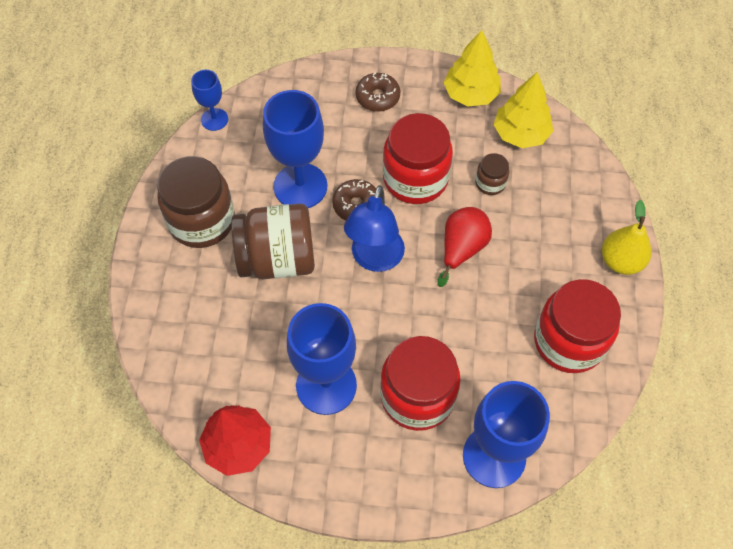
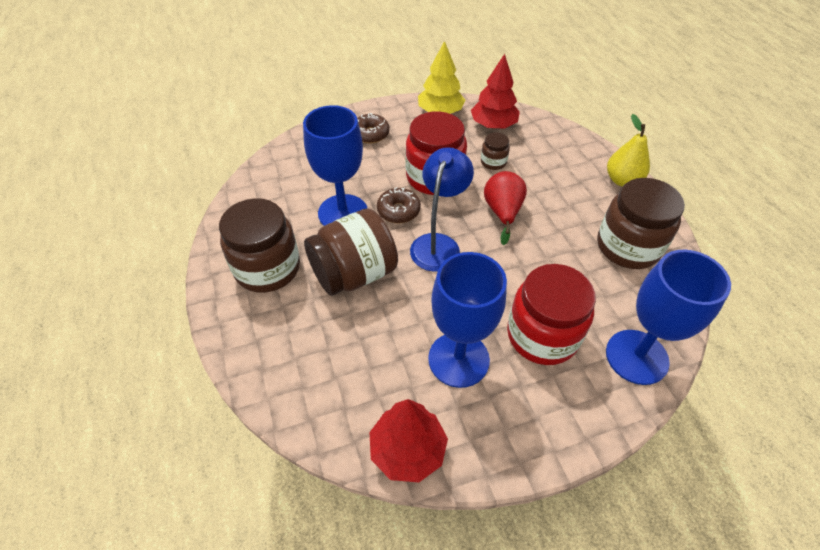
camera: 25 degrees left, 10 degrees down
blue goblet [191,70,228,131] -> none
blue lamp [344,185,405,272] -> blue lamp turned 150 degrees counterclockwise [410,147,474,272]
yellow tree [493,72,553,148] -> red tree [471,54,520,129]
red jar [534,279,621,373] -> brown jar [597,178,685,269]

